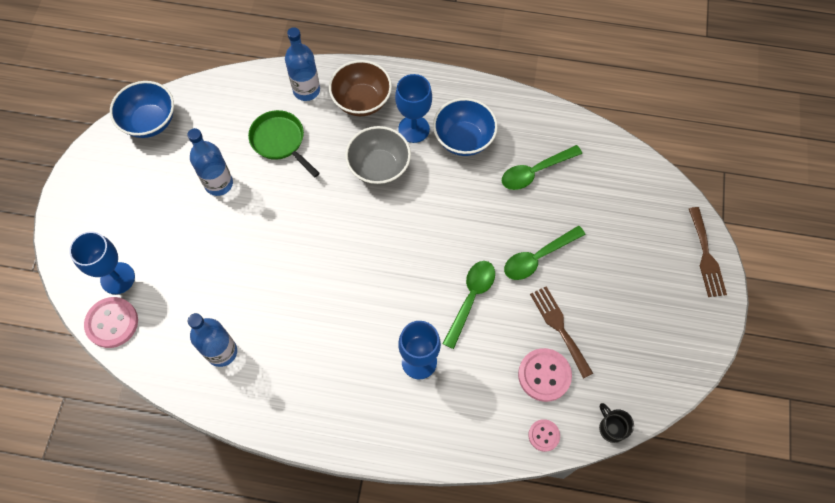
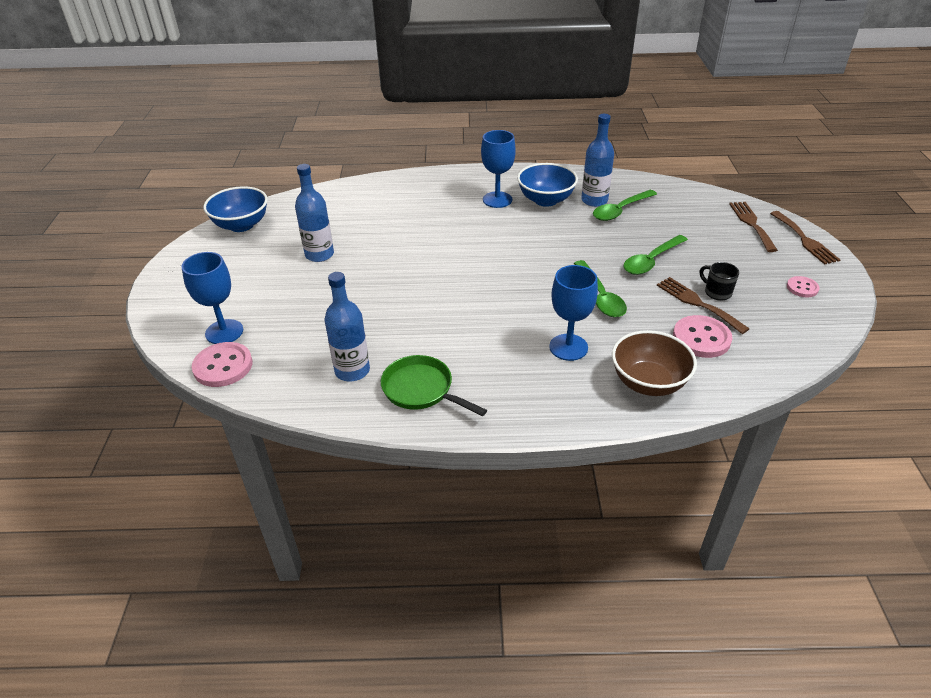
camera: 10 degrees left, 25 degrees down
green pan [248,110,320,177] -> green pan moved to [381,355,487,416]
blue bottle [285,27,320,101] -> blue bottle moved to [581,114,614,207]
brown bowl [329,60,392,116] -> brown bowl moved to [612,330,697,396]
grey bowl [345,126,411,186] -> none
green spoon [443,261,495,349] -> green spoon turned 150 degrees clockwise [574,260,627,317]
pink button [528,419,560,452] -> pink button moved to [787,276,820,297]
black mug [599,403,634,443] -> black mug moved to [700,262,739,301]
none -> brown fork [729,202,778,252]

